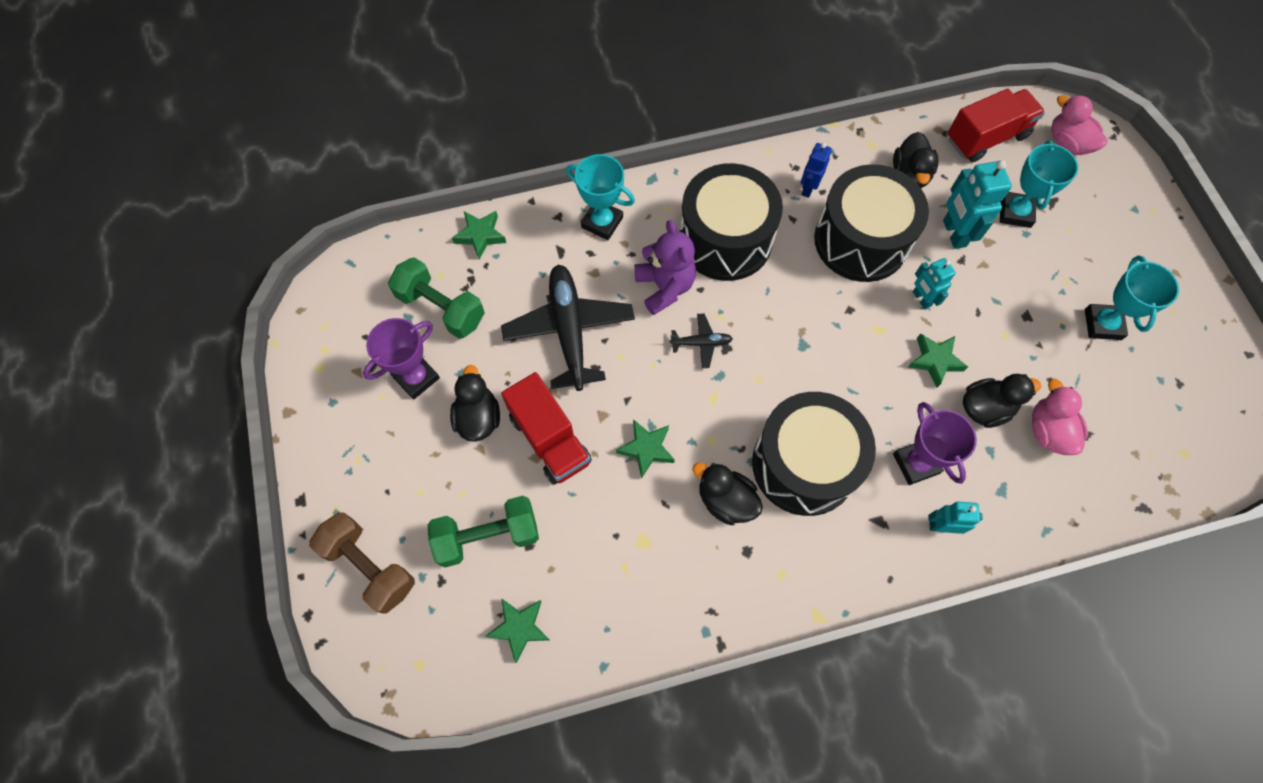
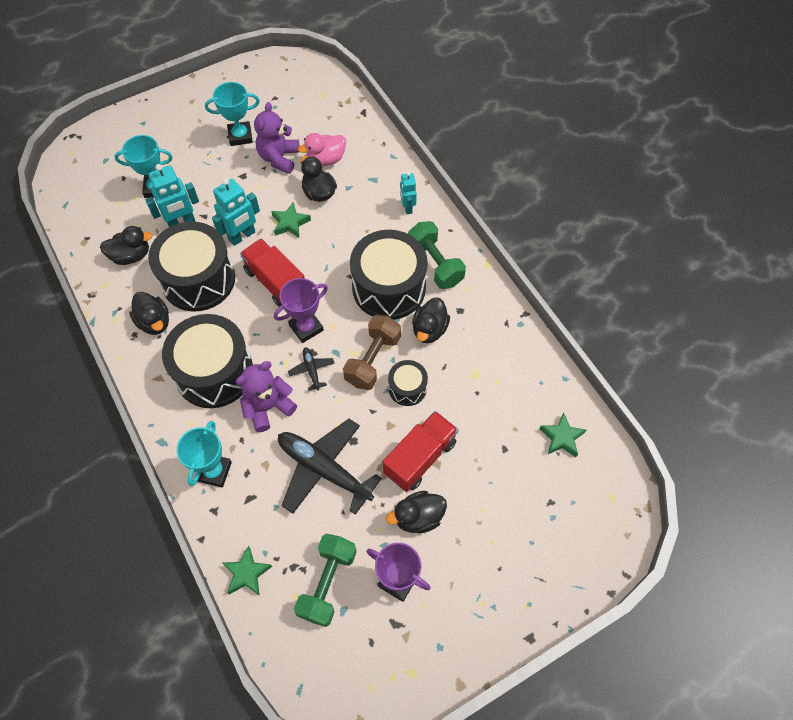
camera: 105 degrees left, 5 degrees down
brown dumbbell [309,512,415,614] -> brown dumbbell moved to [343,315,401,390]
green dumbbell [428,496,539,567] -> green dumbbell moved to [408,221,466,289]
black plane [501,265,635,391] -> black plane turned 60 degrees clockwise [278,419,382,515]
green star [616,419,675,478] -> black drum [388,360,428,406]
blue robot [801,143,832,198] -> black duck [129,292,169,335]
purple trophy [893,402,977,485] -> purple trophy moved to [274,278,328,343]
turquoise robot [913,258,956,309] -> turquoise robot [212,178,260,246], size x1.61
red truck [948,89,1045,162] -> red truck moved to [240,238,305,307]
pink duck [1051,95,1108,155] -> none
none -> purple teddy bear [254,102,300,174]

